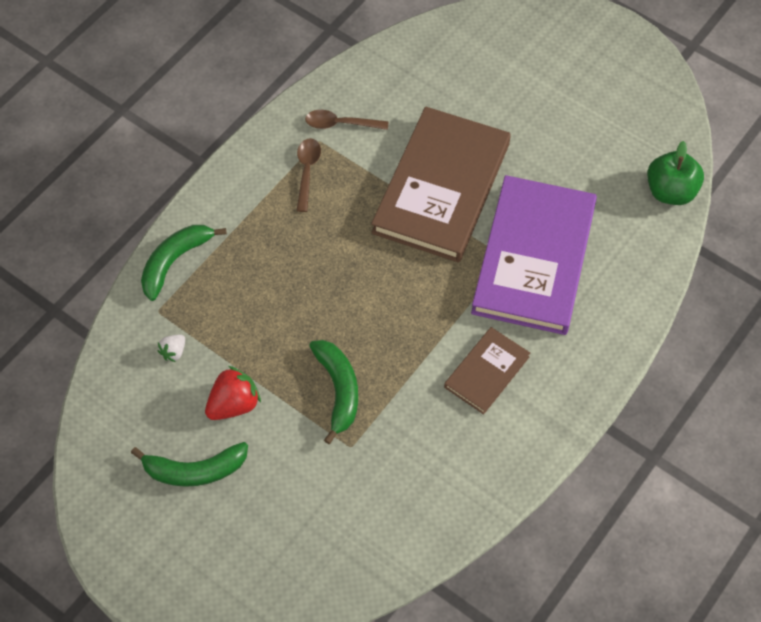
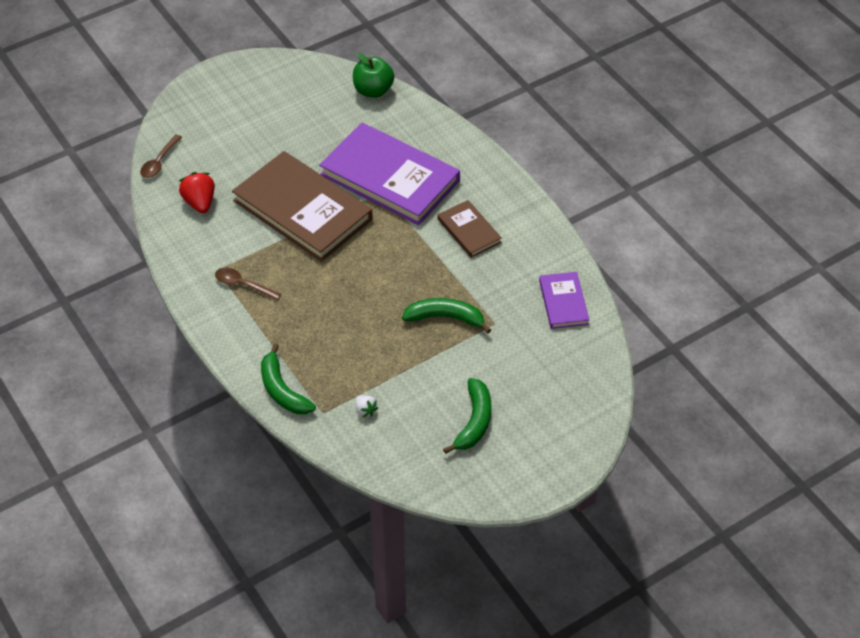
camera: 70 degrees left, 10 degrees down
red strawberry [205,366,261,420] -> red strawberry moved to [179,172,215,213]
brown spoon [305,110,388,130] -> brown spoon moved to [140,134,182,178]
none -> purple book [539,272,589,329]

